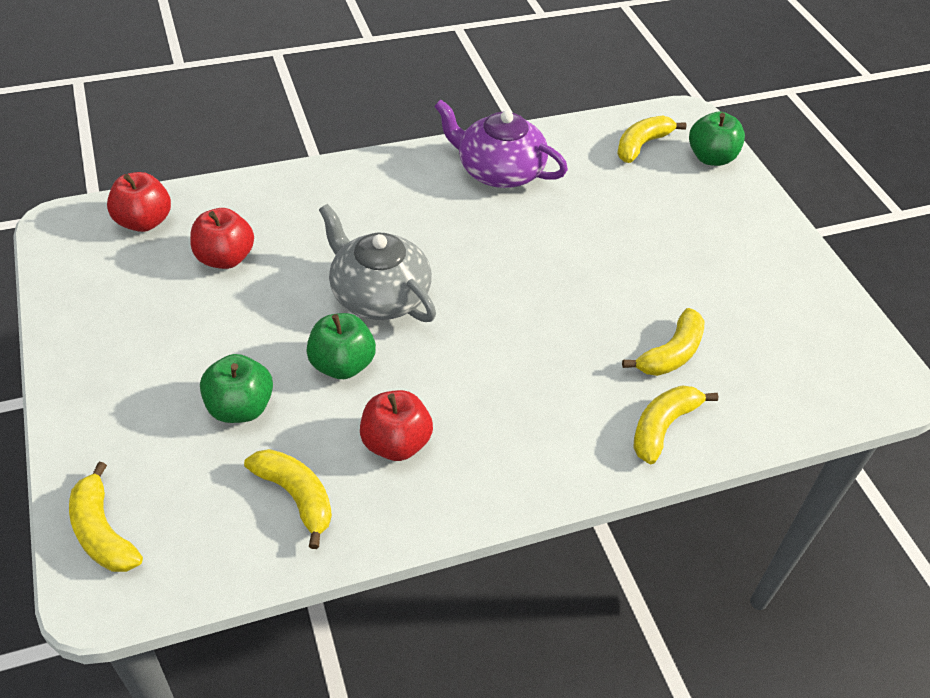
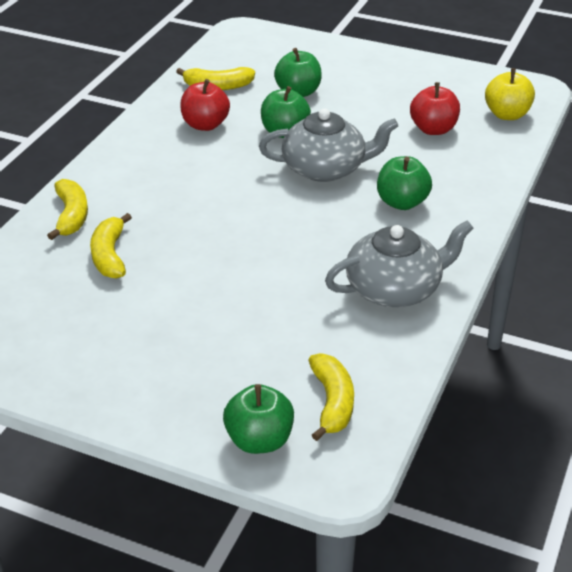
camera: 135 degrees right, 10 degrees down
yellow banana [69,462,143,572] -> none
red apple [107,172,171,232] -> yellow apple [485,68,535,120]
purple teapot [434,99,568,188] -> grey teapot [325,220,474,307]
none -> green apple [377,156,432,210]

